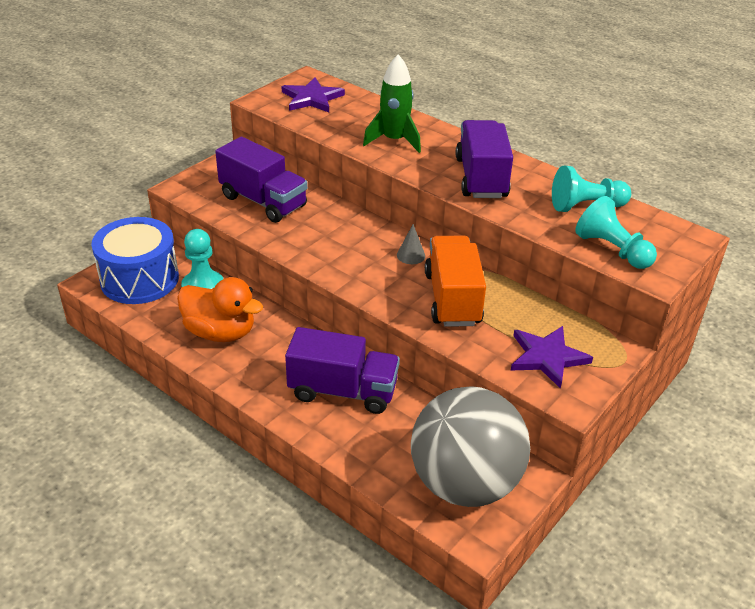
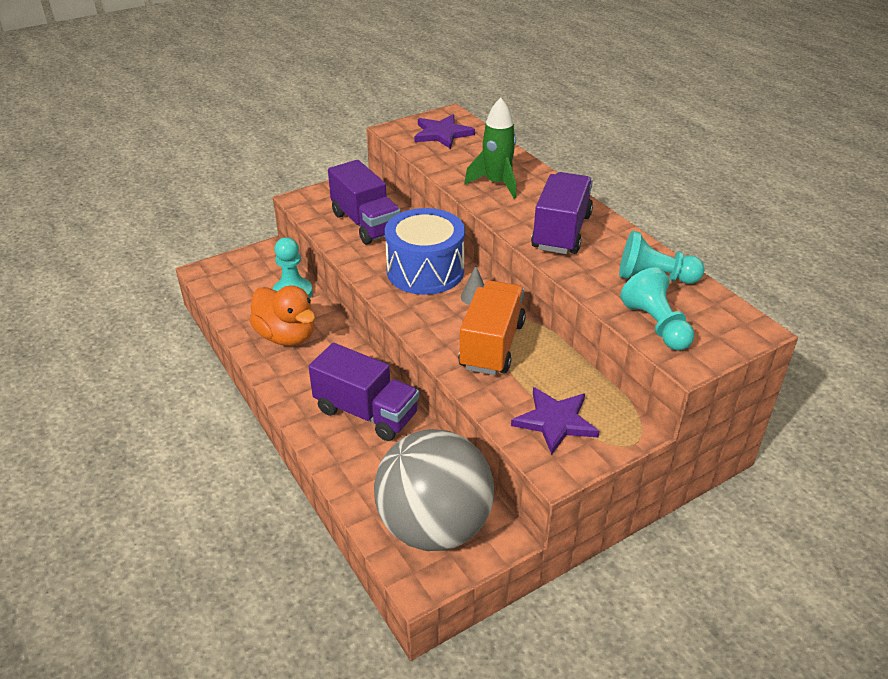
camera: 20 degrees right, 0 degrees up
blue drum [91,217,179,304] -> blue drum moved to [385,208,465,295]

